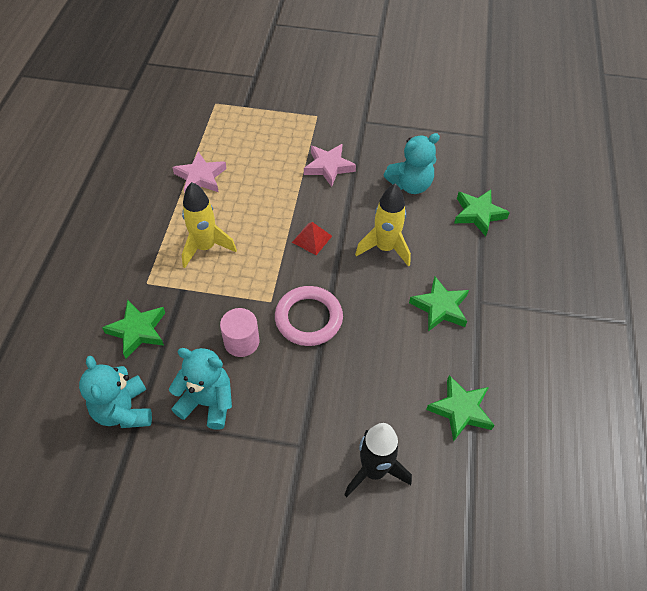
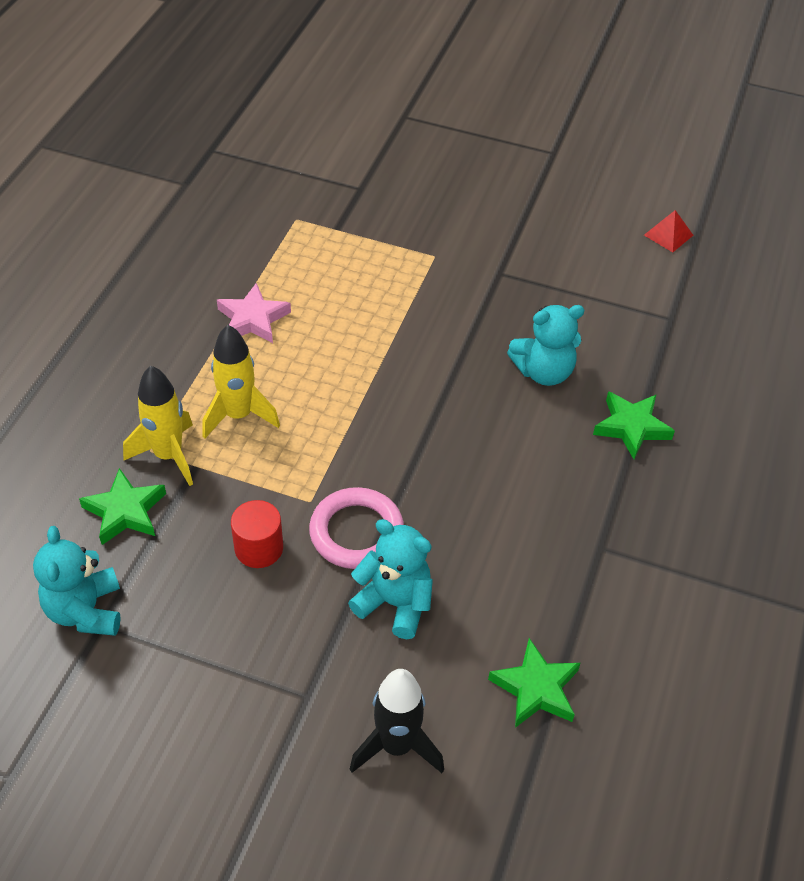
camera: 10 degrees right, 5 degrees down
turquoise teddy bear [169,348,232,430] -> turquoise teddy bear moved to [348,519,433,639]
pink cylinder [220,308,259,357] -> red cylinder [231,500,283,568]
red pyramid [292,222,332,255] -> red pyramid moved to [644,210,693,252]
pink star [304,144,356,187] -> none
yellow rocket [355,183,411,267] -> yellow rocket moved to [123,366,193,486]
green star [409,276,469,332] -> none

